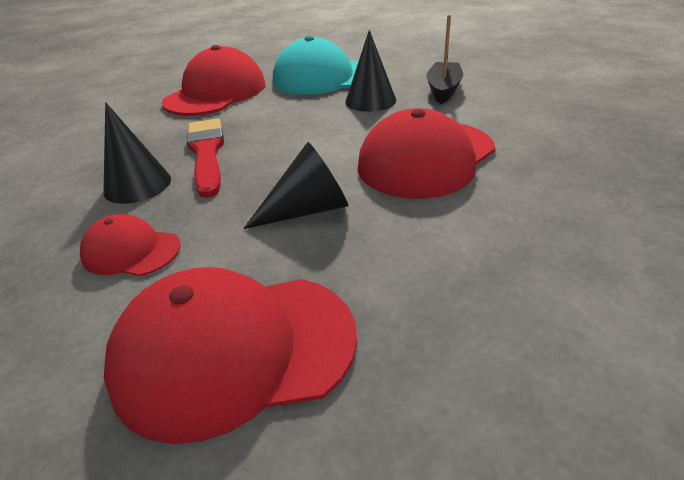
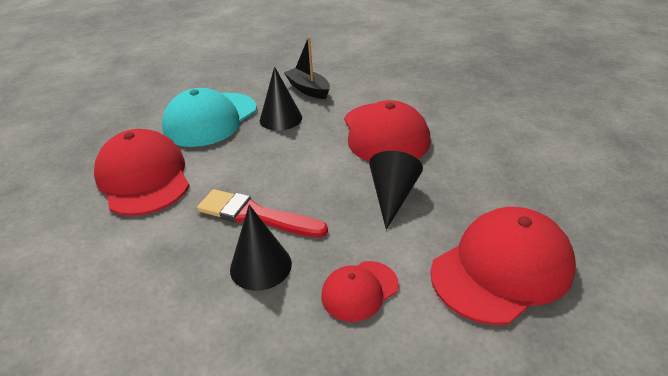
camera: 55 degrees left, 0 degrees up
red cap [104,267,357,444] -> red cap turned 150 degrees counterclockwise [430,207,576,325]

